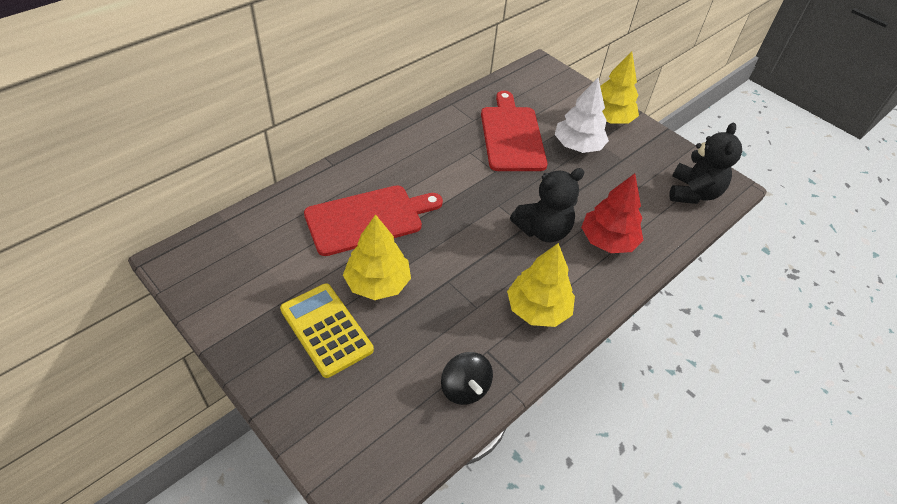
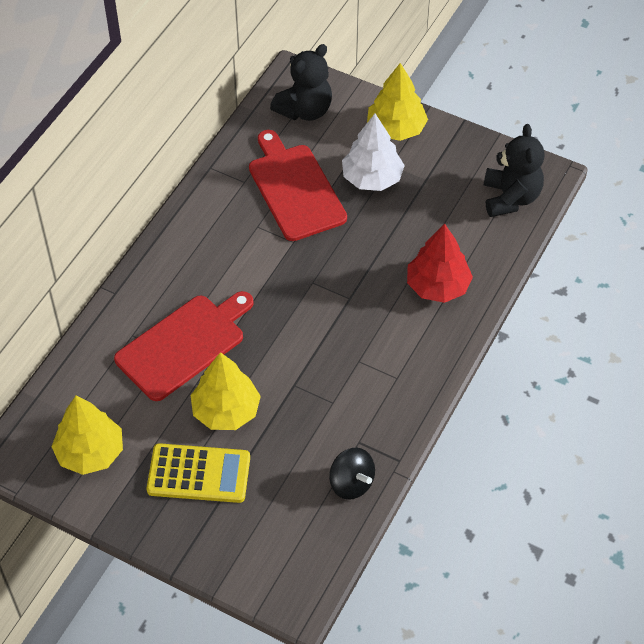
camera: 15 degrees left, 5 degrees up
yellow calculator [280,284,374,378] -> yellow calculator turned 150 degrees clockwise [147,443,250,503]
yellow tree [507,243,575,327] -> yellow tree moved to [51,396,123,475]
black teddy bear [510,168,584,242] -> black teddy bear moved to [270,44,332,121]

